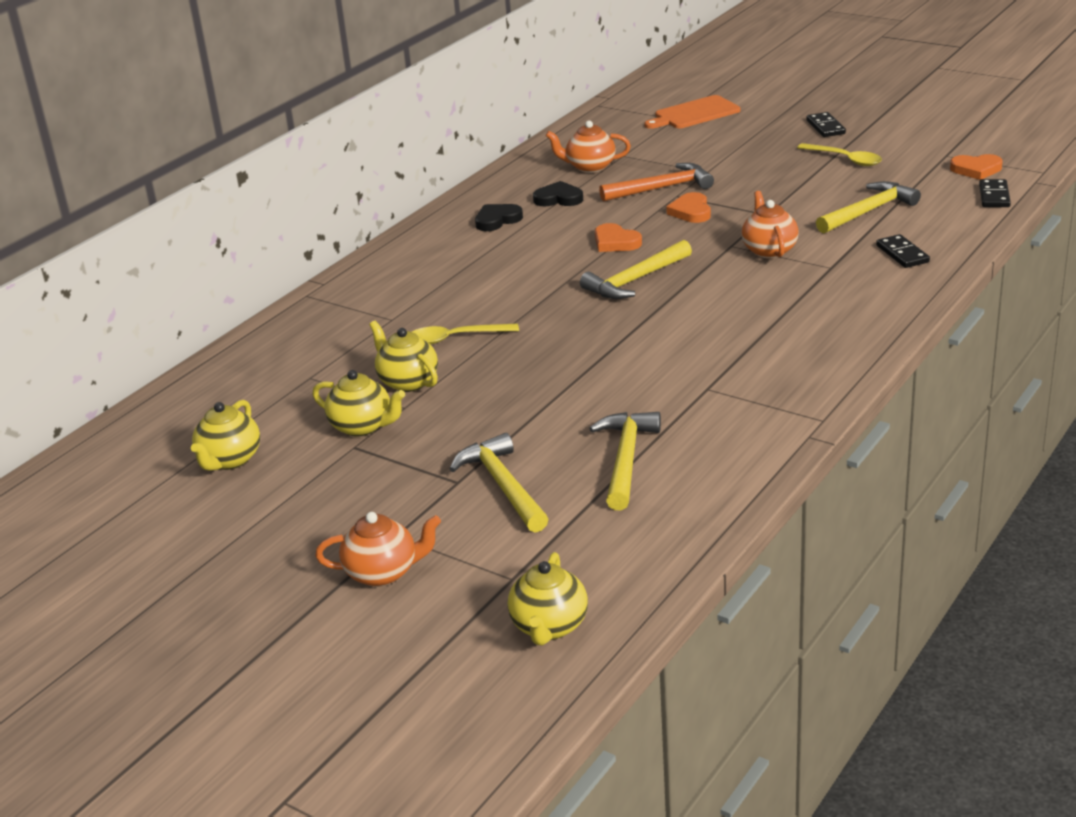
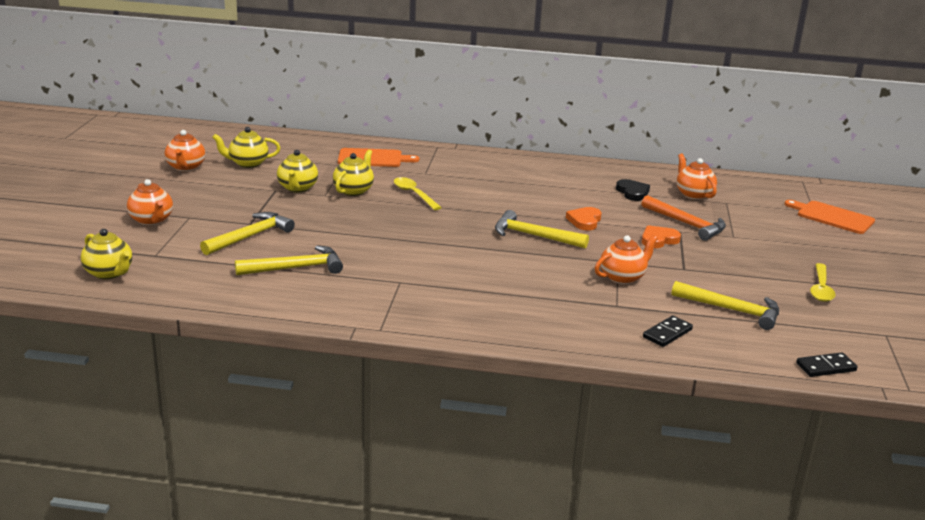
camera: 60 degrees right, 5 degrees down
black heart [475,204,523,231] -> none
yellow teapot [508,552,588,645] -> yellow teapot turned 120 degrees counterclockwise [81,229,132,279]
black domino [806,112,846,137] -> none
orange heart [950,154,1003,180] -> none
none -> orange teapot [164,130,205,171]
none -> orange cutting board [338,148,419,167]

